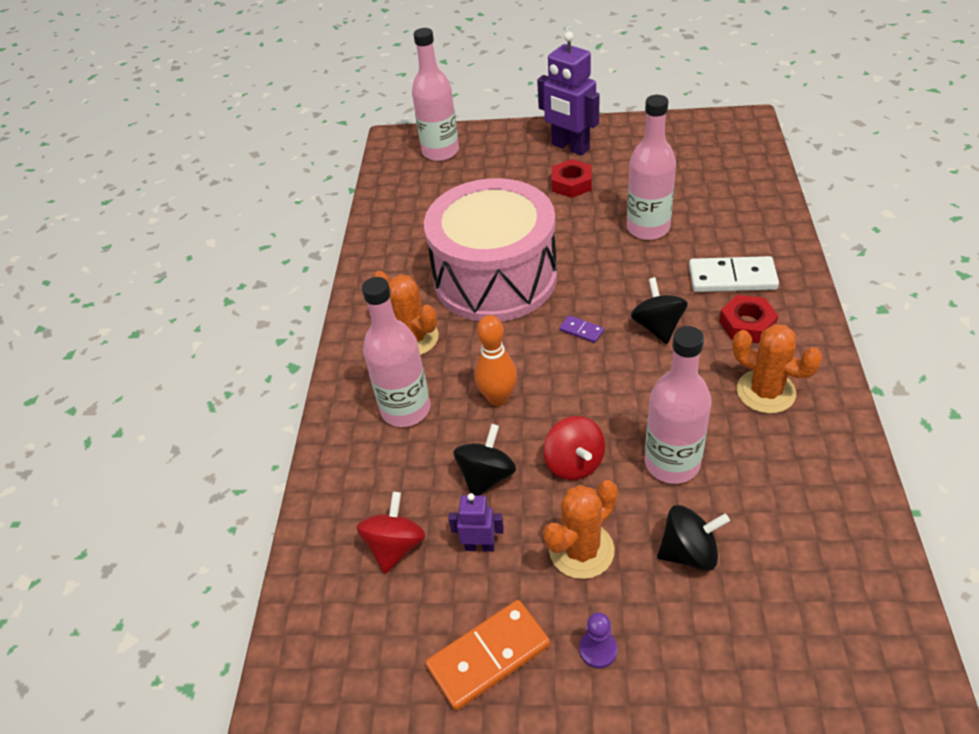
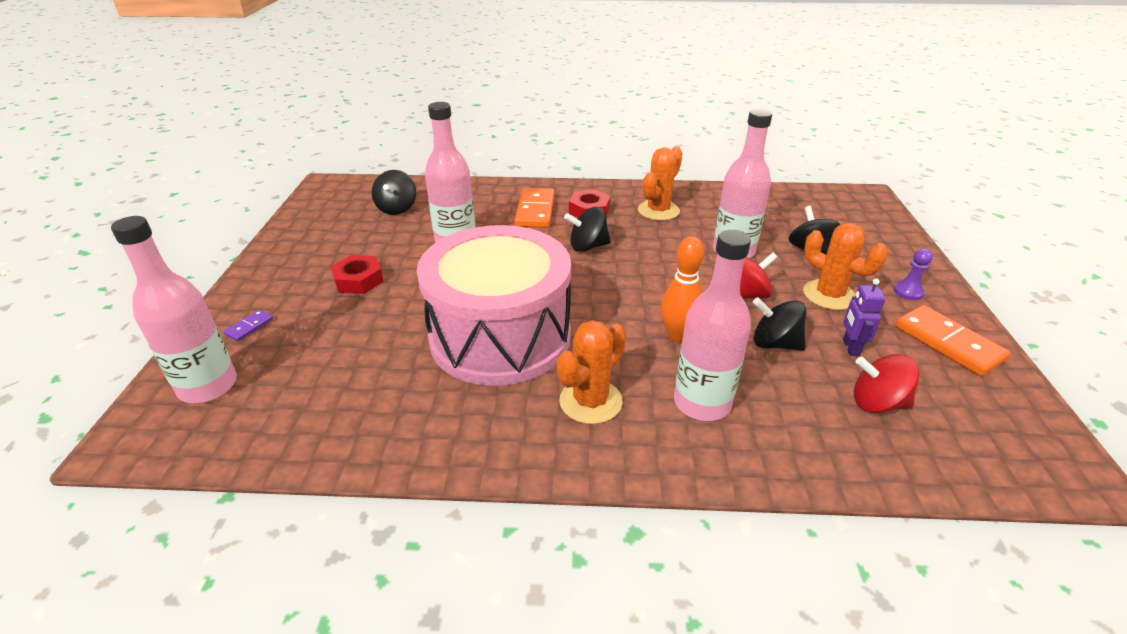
camera: 95 degrees left, 10 degrees down
purple robot [537,31,599,156] -> none
purple domino [559,315,604,343] -> purple domino moved to [224,310,273,341]
white domino [689,256,779,292] -> orange domino [514,188,555,228]
none -> black spinning top [372,170,416,215]

